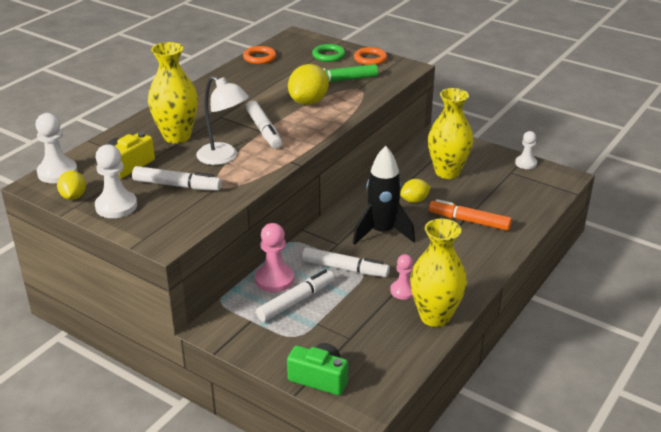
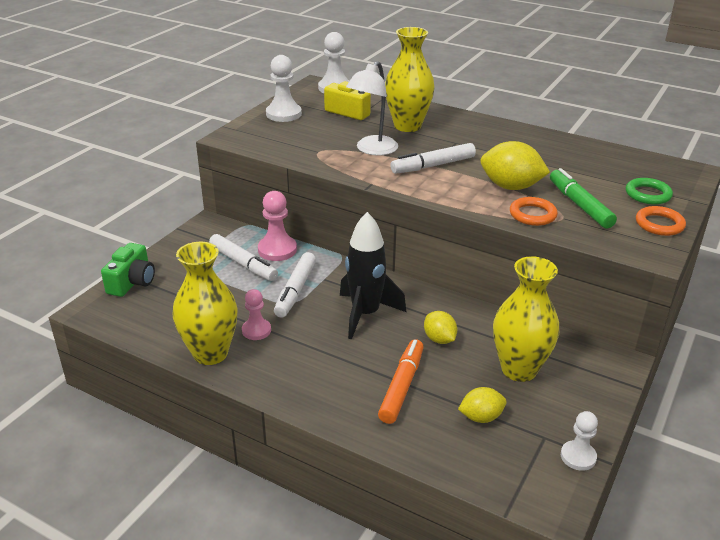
camera: 85 degrees right, 0 degrees up
yellow lemon [57,171,86,200] -> yellow lemon moved to [458,387,507,423]
white marker [132,166,222,191] -> none
orange ring [243,46,277,64] -> orange ring moved to [510,197,558,226]

